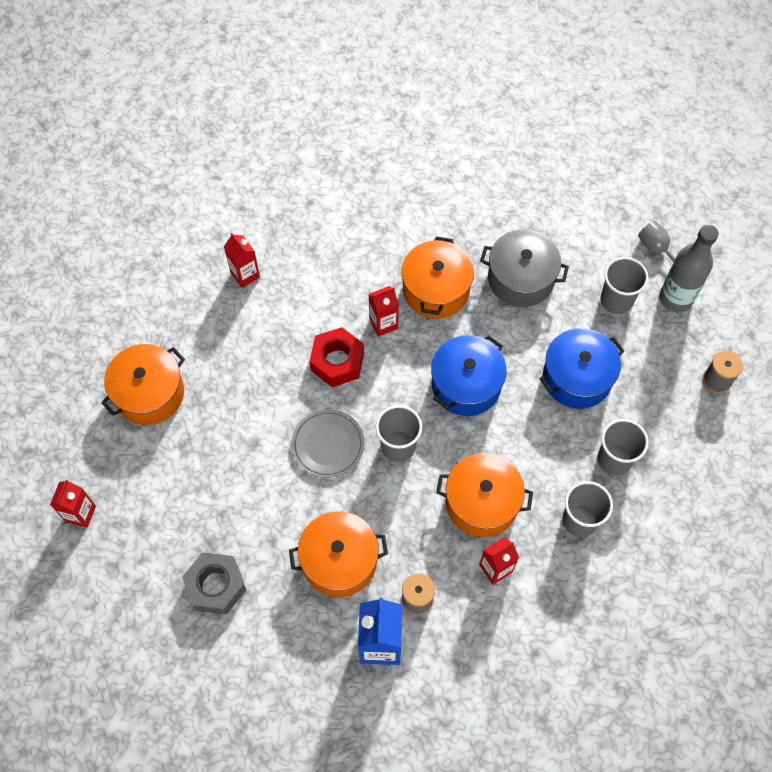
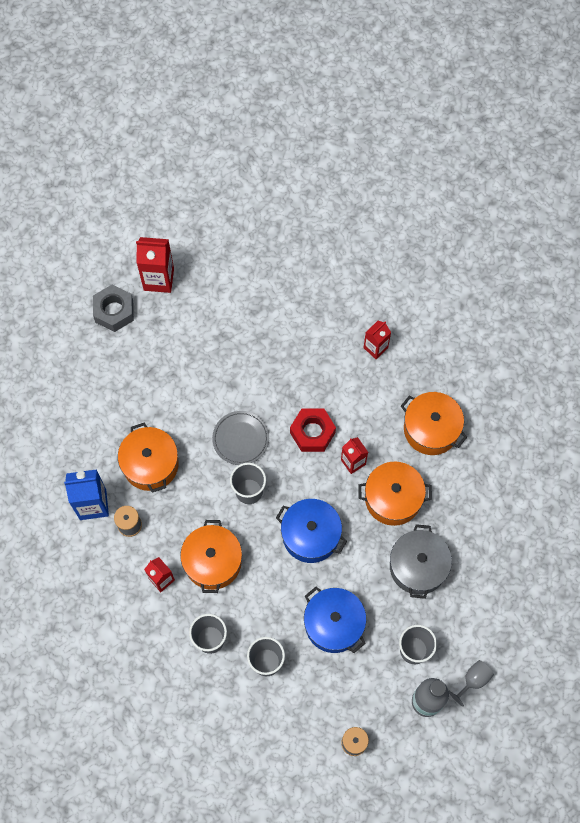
camera: 80 degrees right, 5 degrees up
red carton [50,480,96,528] -> red carton [136,237,174,293], size x1.58
orange pot [101,344,185,425] -> orange pot moved to [401,392,467,455]
grey nut [182,552,246,614] -> grey nut moved to [93,285,134,332]

